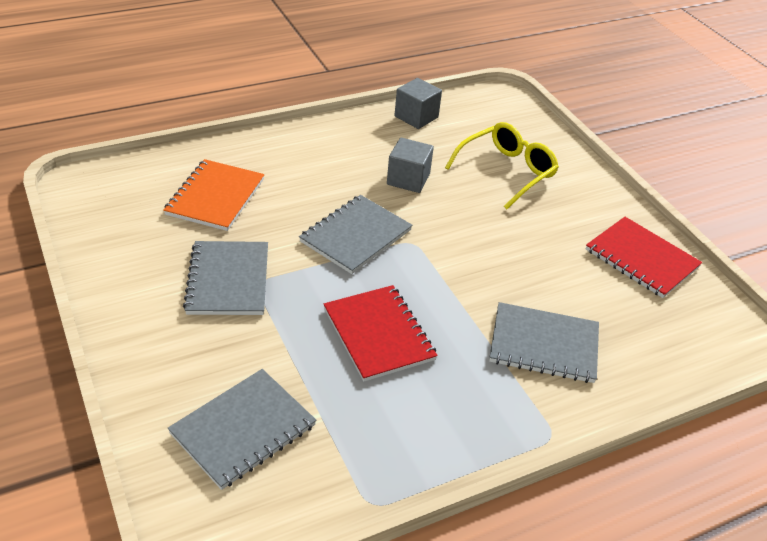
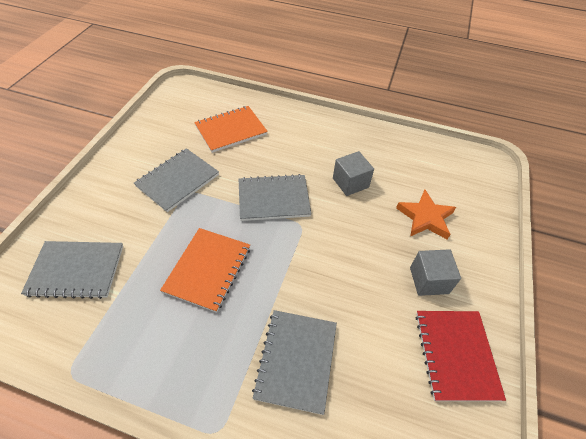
camera: 45 degrees right, 10 degrees up
red notebook [323,285,438,382] -> orange notebook [160,228,250,313]
grey cube [394,78,442,129] -> grey cube moved to [410,249,461,296]
yellow glasses [445,122,559,209] -> orange star [396,190,456,239]
grey notebook [489,302,599,383] -> grey notebook turned 45 degrees clockwise [252,310,337,415]

